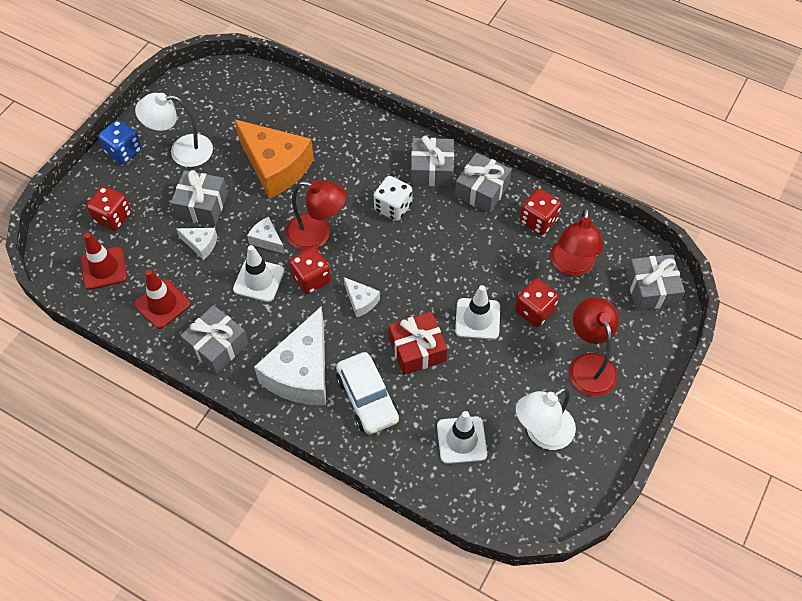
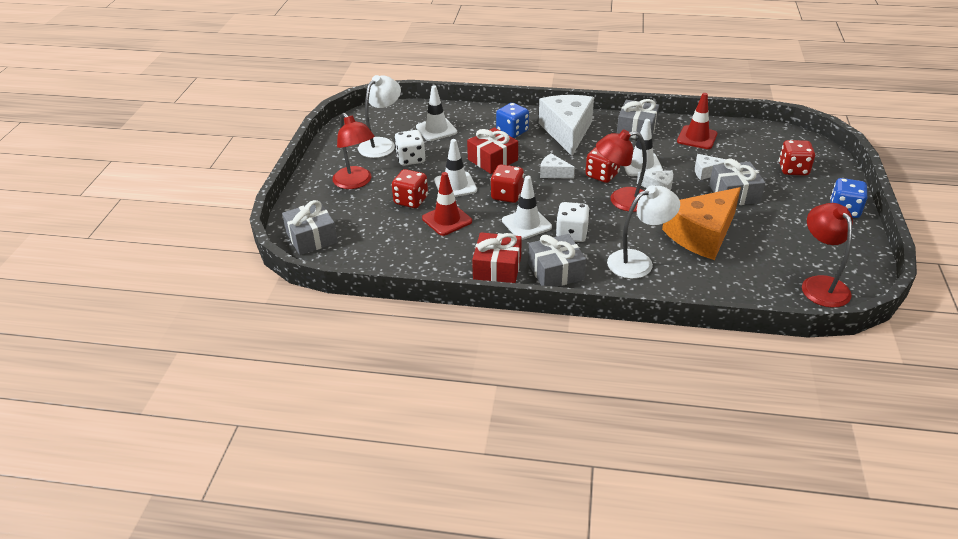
camera: 160 degrees right, 20 degrees down
red traffic cone [81,233,127,290] -> red traffic cone moved to [422,172,472,236]
white lamp [135,93,213,167] -> white lamp moved to [607,185,680,279]
orange cheese [234,119,314,199] -> orange cheese turned 60 degrees counterclockwise [662,187,741,260]
white car [336,352,399,434] -> blue dice [496,103,529,138]
grey gift [455,153,512,213] -> red gift [472,232,522,283]
red dice [520,189,561,235] -> red dice moved to [490,164,524,203]
red lamp [550,208,604,276] -> red lamp moved to [802,203,853,307]
none -> white dice [394,130,425,166]
none -> white traffic cone [502,176,552,240]

